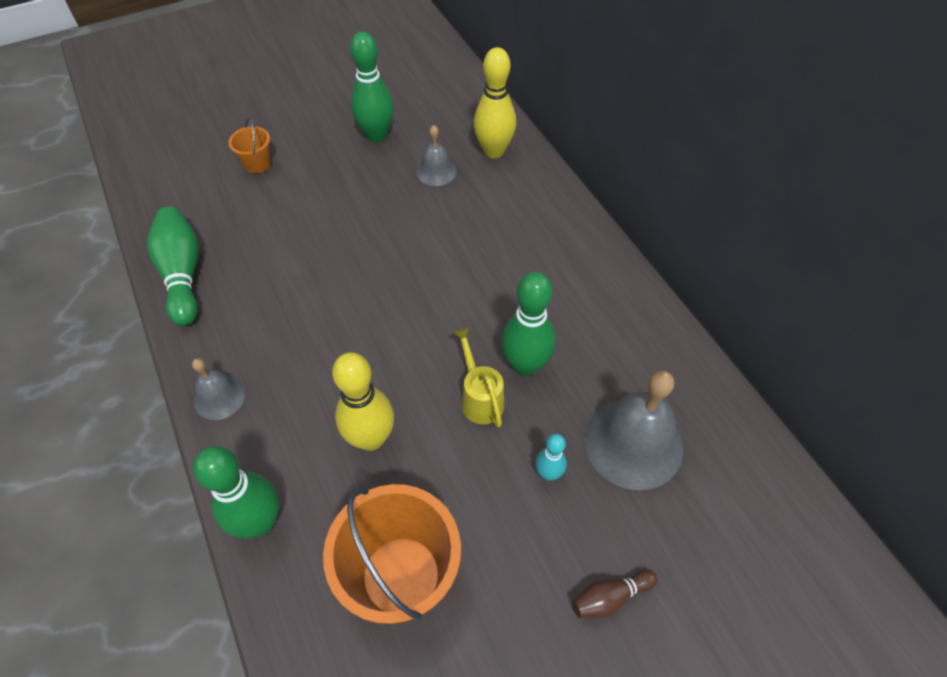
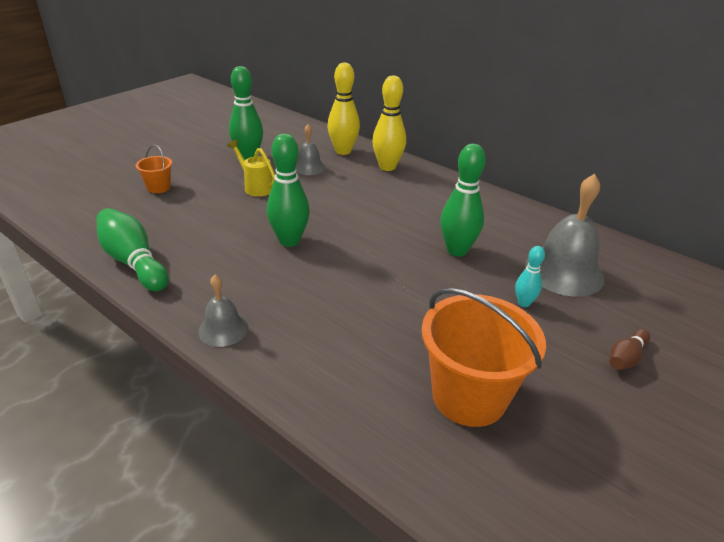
camera: 25 degrees left, 20 degrees down
green bowling pin [193,446,279,539] -> green bowling pin moved to [267,134,310,247]
yellow bowling pin [332,352,394,451] -> yellow bowling pin moved to [372,75,406,171]
yellow watering can [452,327,504,428] -> yellow watering can moved to [227,140,275,197]

